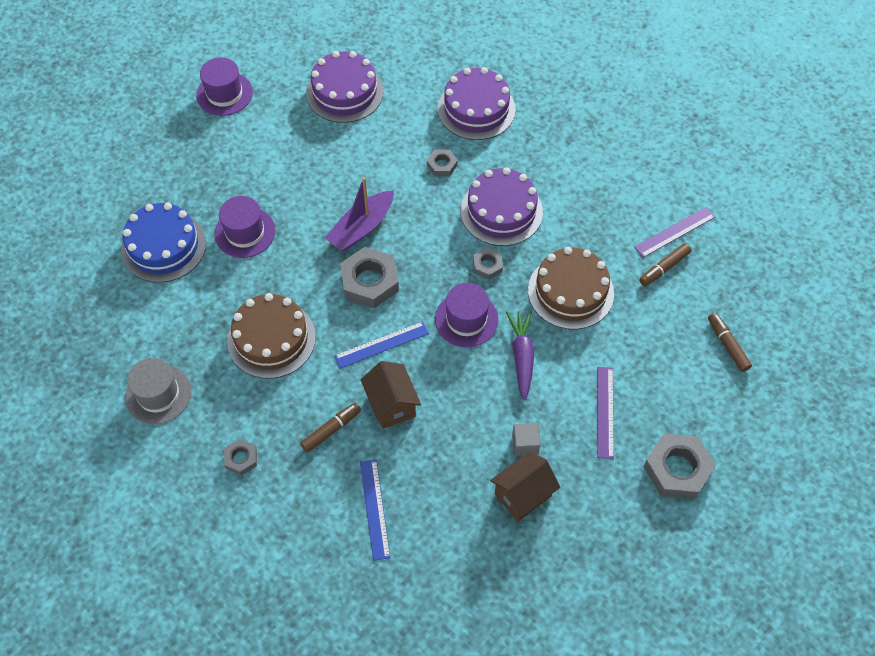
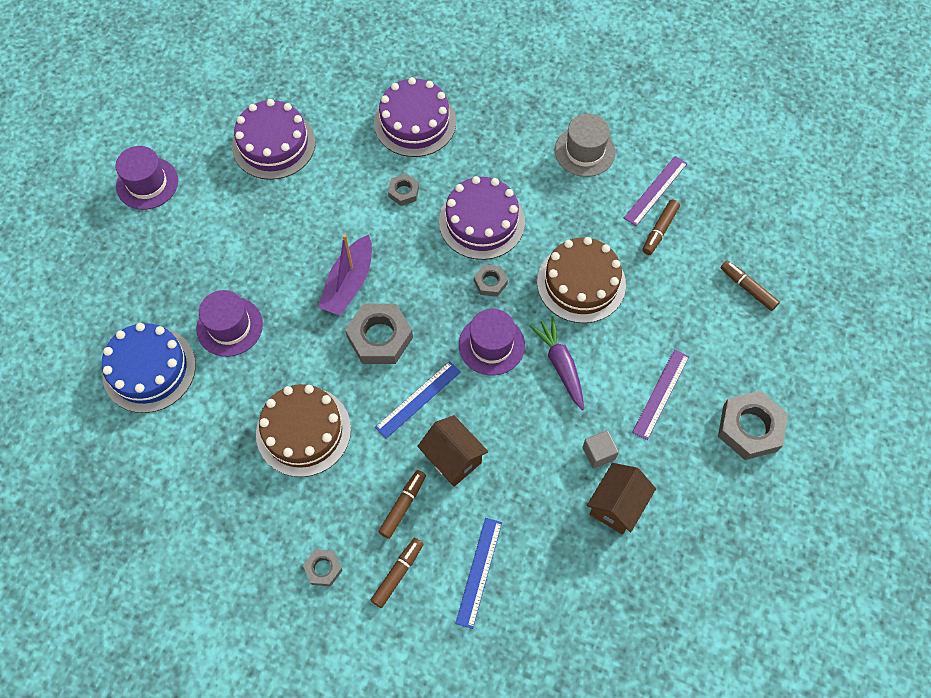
camera: 20 degrees left, 5 degrees up
grey hat [125,358,192,424] -> grey hat moved to [555,114,616,177]
blue ruler [360,460,390,561] -> blue ruler turned 45 degrees clockwise [455,518,502,629]
purple ruler [597,367,614,459] -> purple ruler turned 45 degrees clockwise [632,349,689,440]
none -> brown marker [371,538,423,608]

